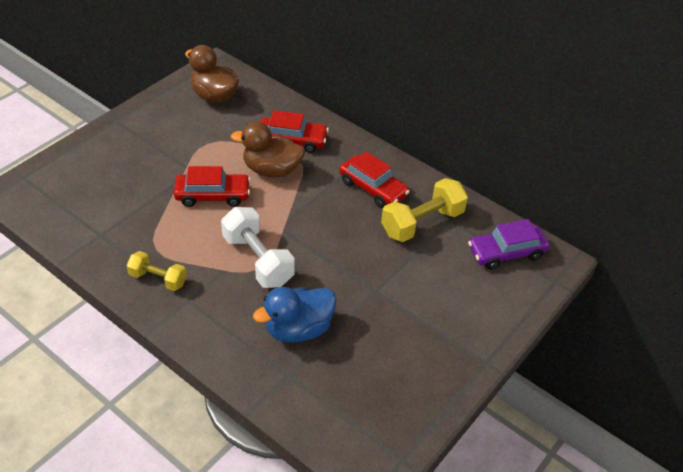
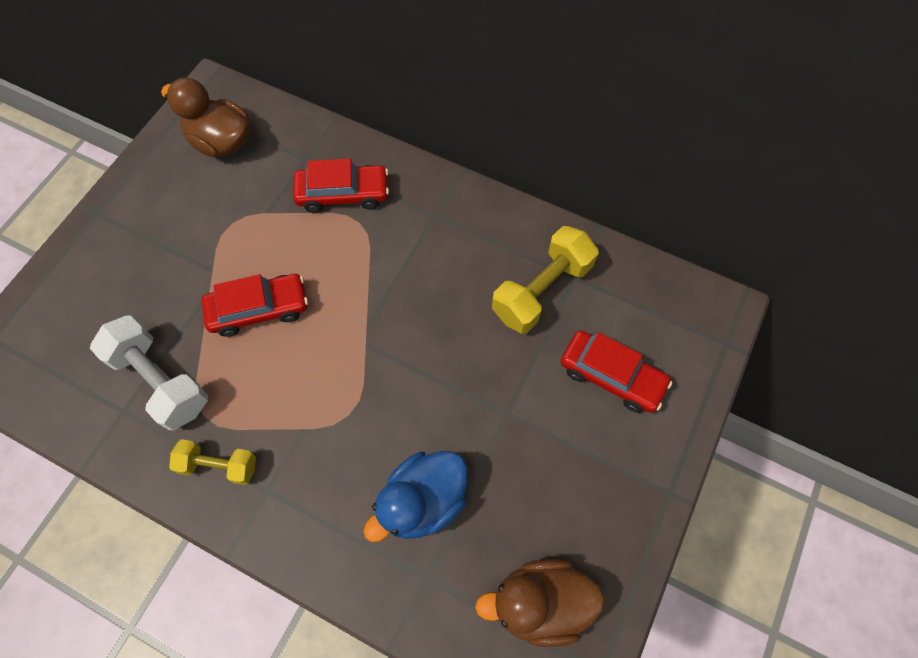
camera: 10 degrees left, 20 degrees up
white dumbbell [221,207,295,288] -> white dumbbell moved to [90,316,208,430]
brown duck [231,121,305,177] -> brown duck moved to [475,559,605,647]
red car [339,151,410,208] -> red car moved to [561,330,672,413]
purple car [468,219,549,270] -> none

